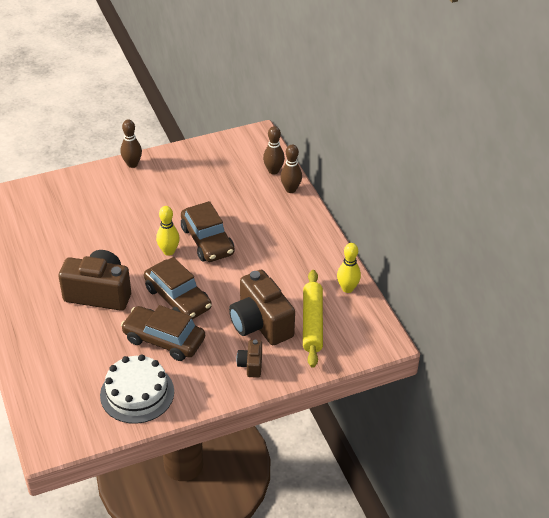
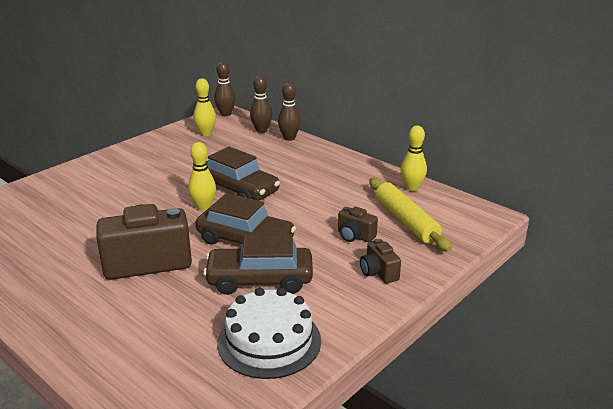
camera: 25 degrees left, 15 degrees down
brown bowling pin [120,119,142,168] -> brown bowling pin moved to [214,62,235,117]
brown camera [229,270,295,345] -> brown camera [338,207,378,242], size x0.48
none -> yellow bowling pin [194,78,216,136]

